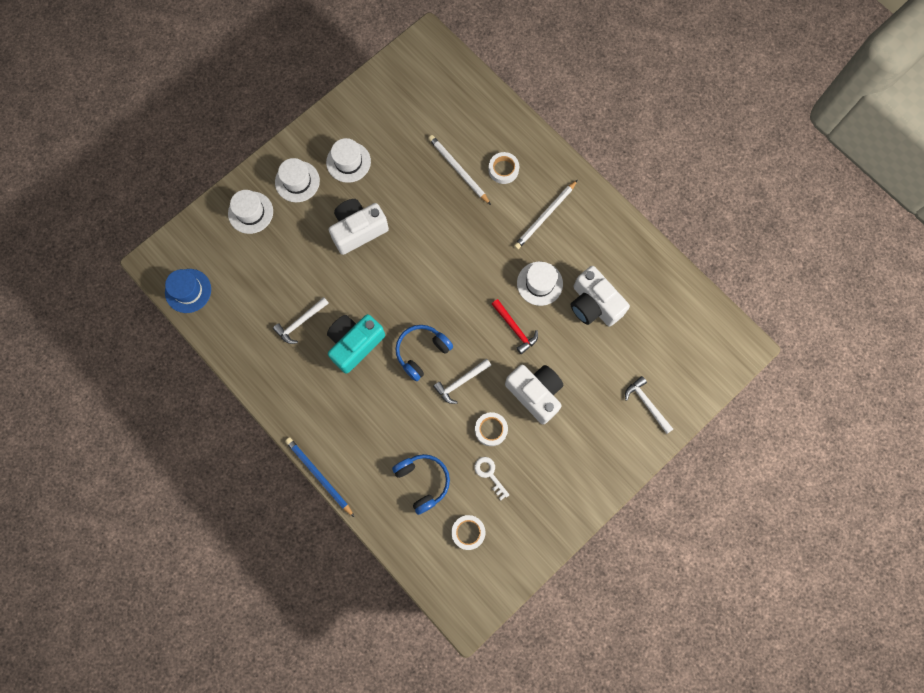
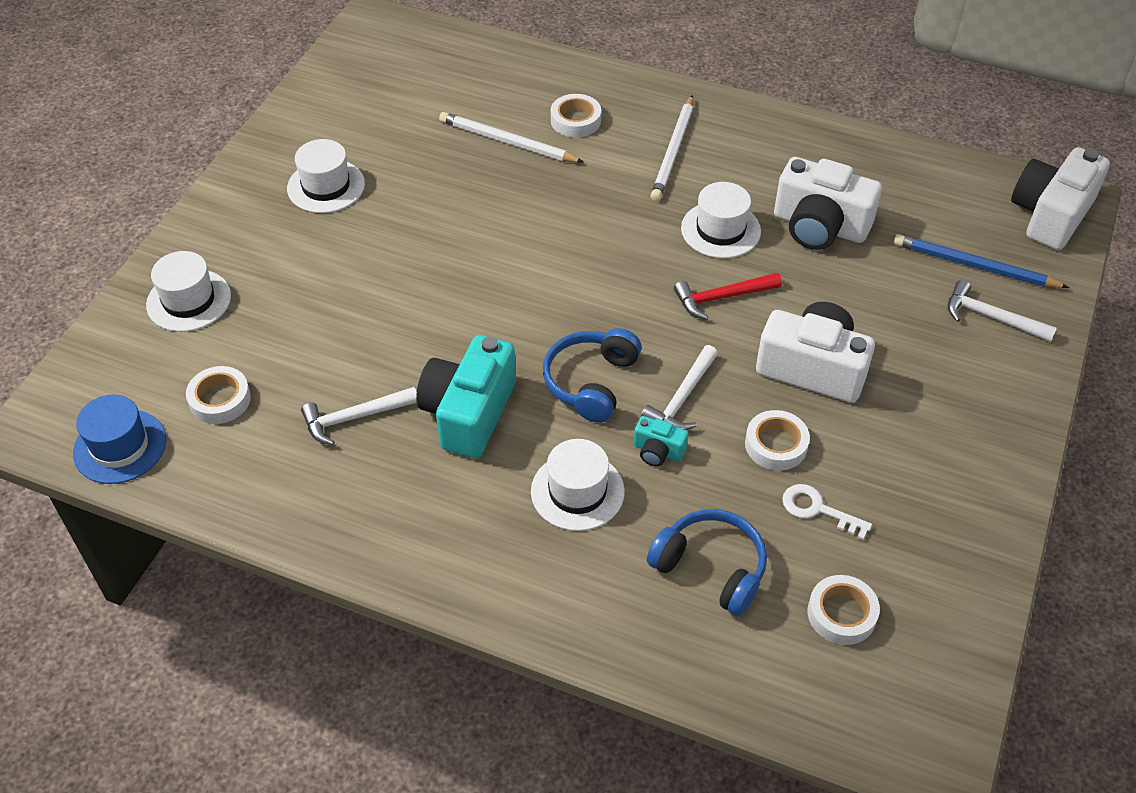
camera: 25 degrees left, 25 degrees down
white hammer [273,297,329,344] -> white hammer turned 45 degrees clockwise [301,387,417,445]
white hat [275,158,320,202] -> white hat moved to [531,439,625,531]
blue pencil [285,437,354,517] -> blue pencil moved to [894,234,1069,288]
white camera [329,199,389,255] -> white camera moved to [1011,147,1110,250]
red hammer [492,299,538,354] -> red hammer turned 135 degrees clockwise [674,273,782,320]
none -> white tape [186,366,251,424]
none -> turquoise camera [634,416,689,466]

